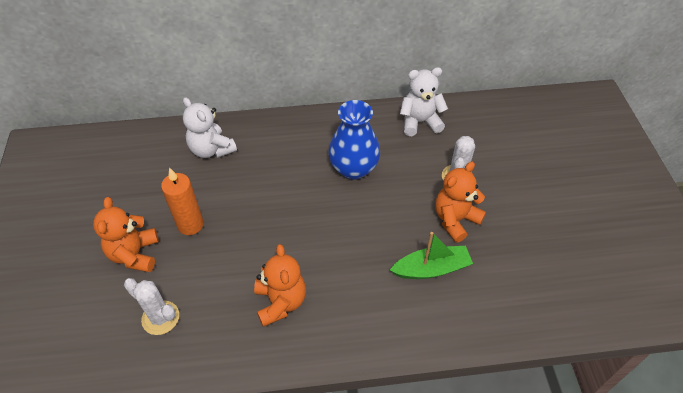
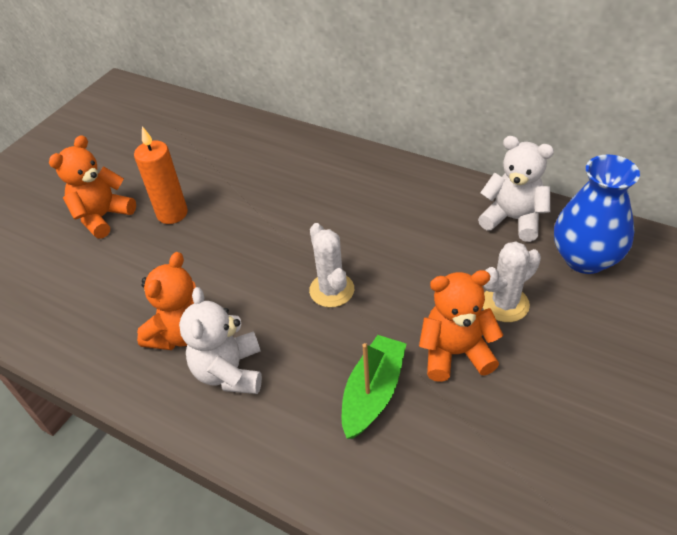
camera: 40 degrees right, 5 degrees down
white cactus [124,278,179,335] -> white cactus moved to [309,223,354,307]
white teddy bear [183,97,237,158] -> white teddy bear moved to [179,287,262,394]
blue vase [328,100,380,180] -> blue vase moved to [554,155,640,274]
green boat [390,232,473,279] -> green boat turned 90 degrees counterclockwise [341,335,406,439]

